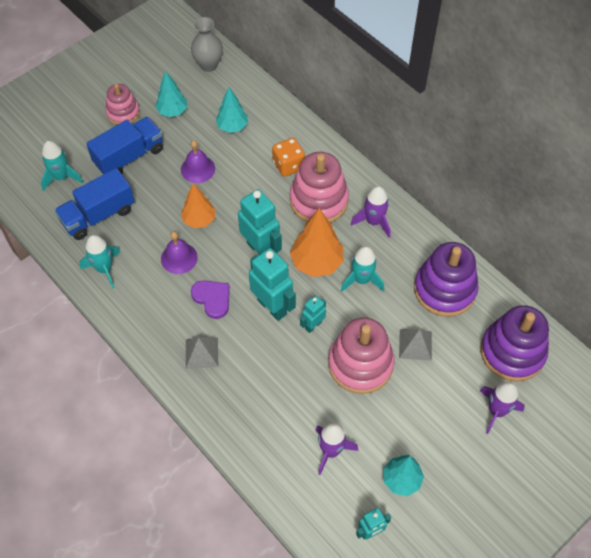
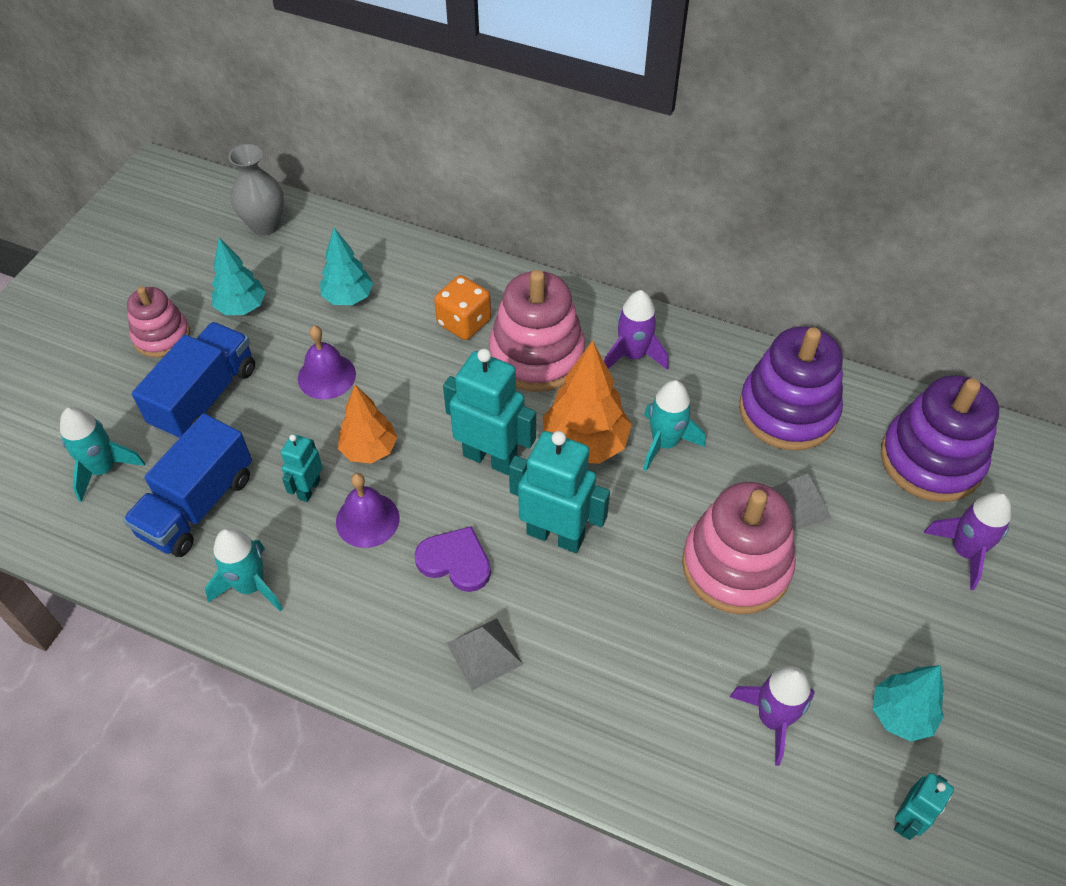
camera: 25 degrees left, 5 degrees down
turquoise robot [300,295,326,333] -> turquoise robot moved to [281,434,323,502]

